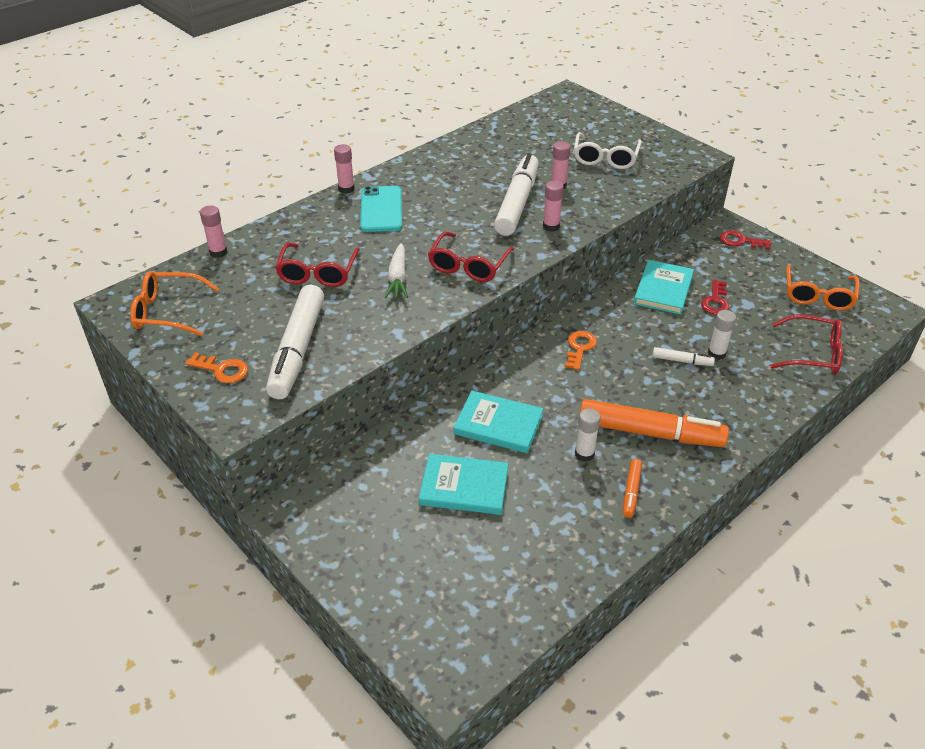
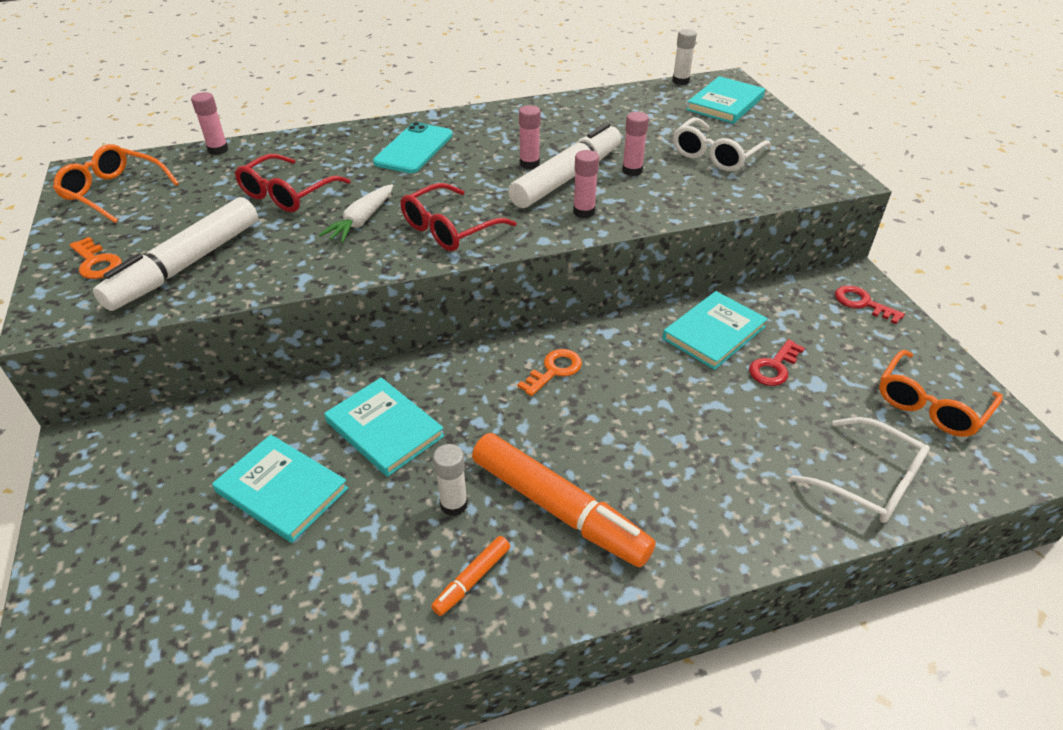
camera: 25 degrees right, 0 degrees up
pink glue stick [334,144,355,194] -> pink glue stick moved to [519,105,541,169]
white marker [652,347,715,366] -> none
white glue stick [708,310,736,360] -> white glue stick moved to [672,29,697,85]
red glasses [770,314,843,374] -> white glasses [791,417,930,523]
none -> turquoise book [686,76,765,124]

